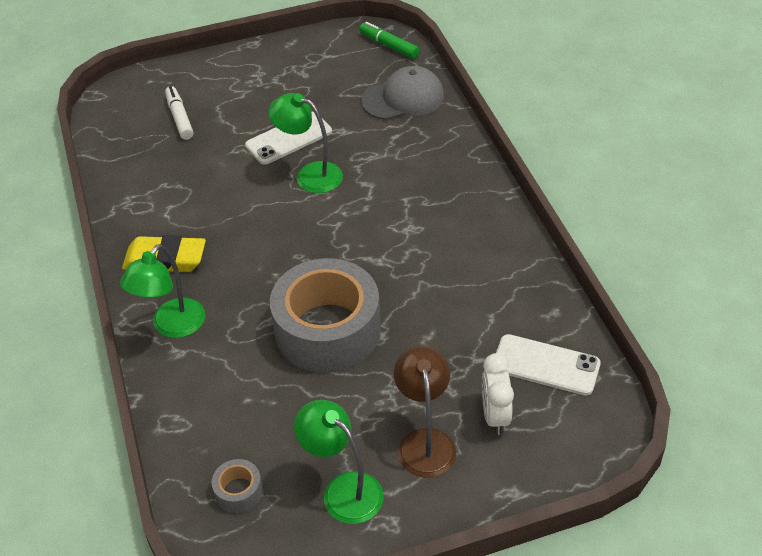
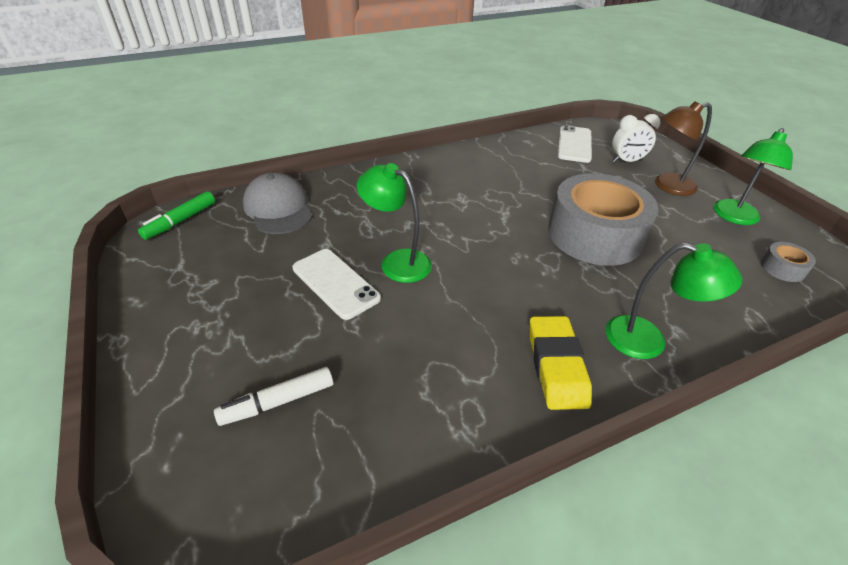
camera: 100 degrees left, 5 degrees down
green lamp [268,93,343,193] -> green lamp turned 105 degrees clockwise [357,163,432,283]

